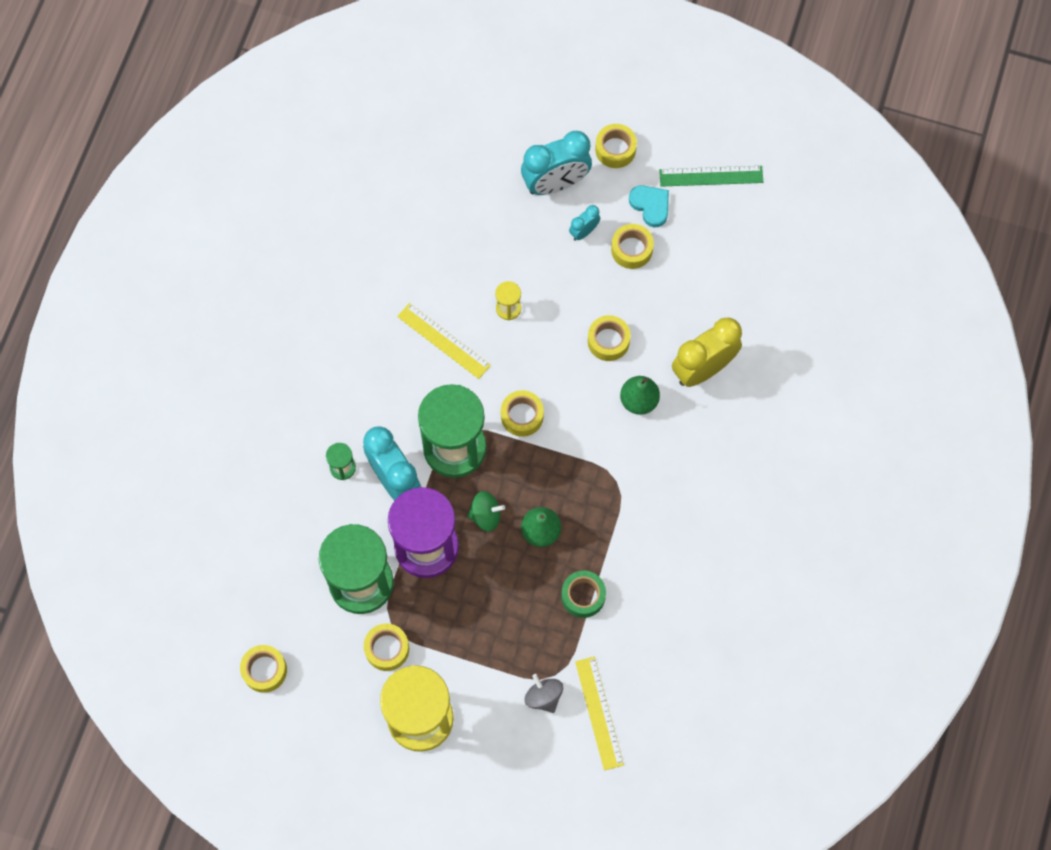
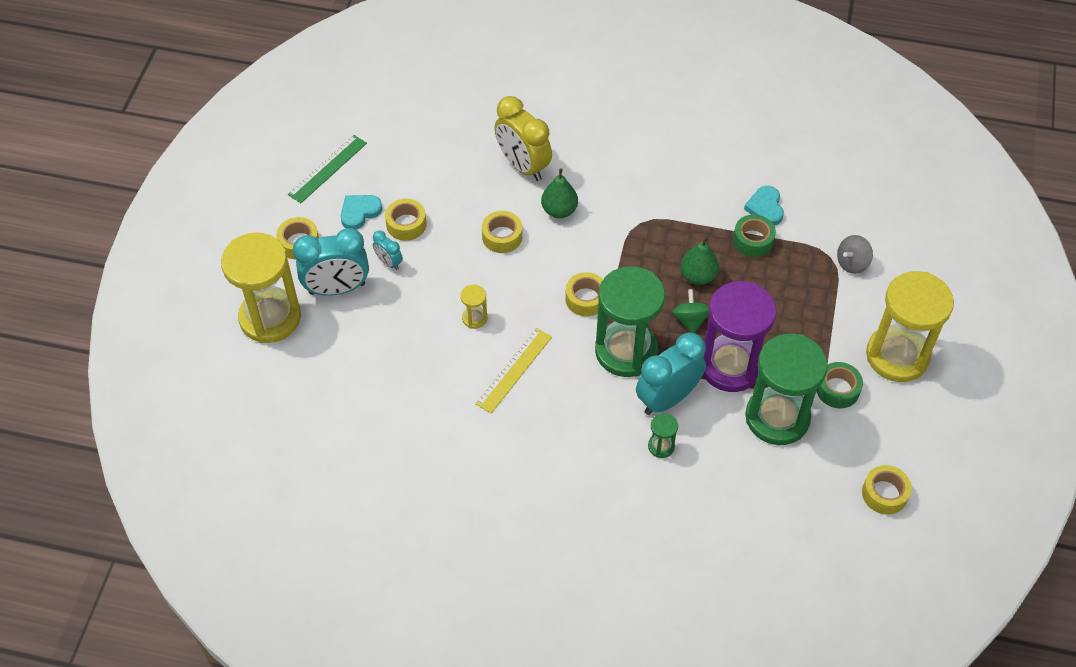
camera: 95 degrees left, 15 degrees down
yellow tape [364,623,409,671] -> green tape [817,362,863,409]
turquoise clock [521,131,592,195] -> turquoise clock turned 105 degrees clockwise [293,228,369,296]
yellow ruler [575,657,624,770] -> none
green ruler [659,166,763,187] -> green ruler turned 45 degrees clockwise [288,135,367,203]
none -> yellow hourglass [221,232,301,343]
none -> turquoise heart [744,186,784,226]

